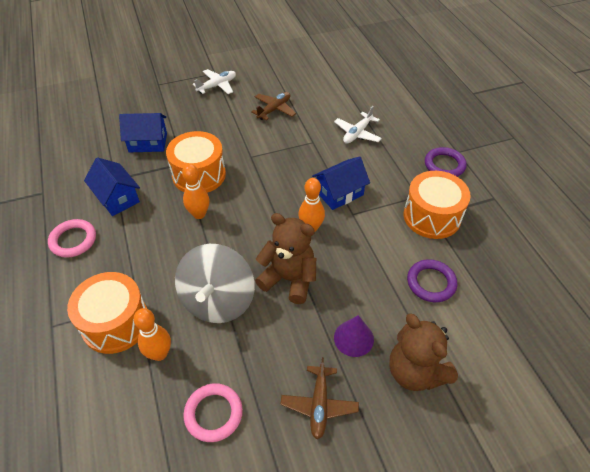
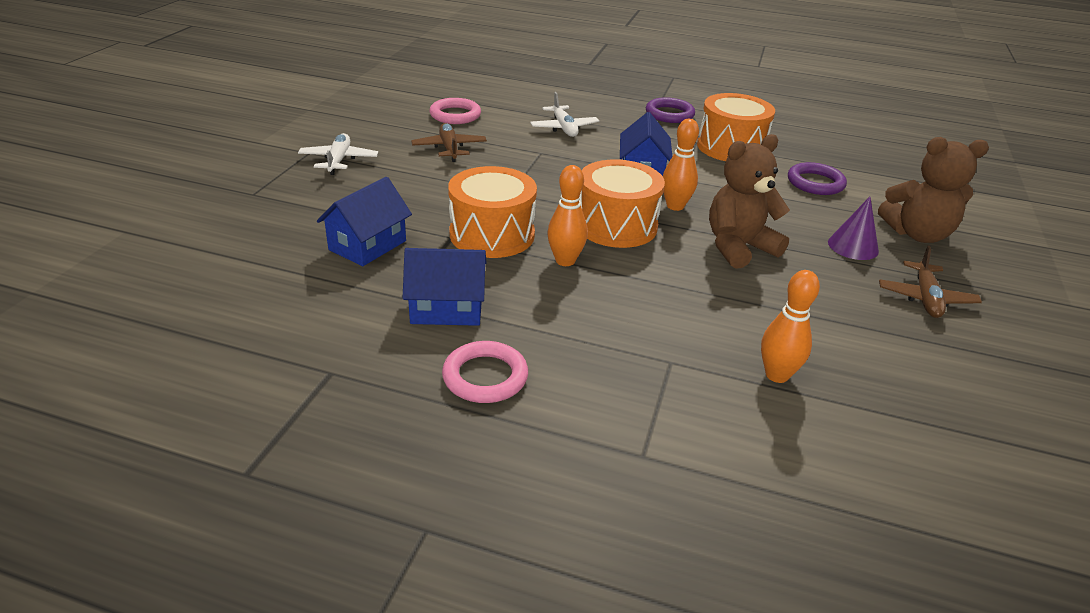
camera: 55 degrees left, 15 degrees down
orange drum [67,272,147,354] -> orange drum moved to [580,159,665,248]
grey spinning top [175,244,255,323] -> none
pink ring [183,383,243,442] -> pink ring moved to [430,98,481,124]
brown plane [280,357,359,440] -> brown plane turned 60 degrees clockwise [879,246,982,318]

